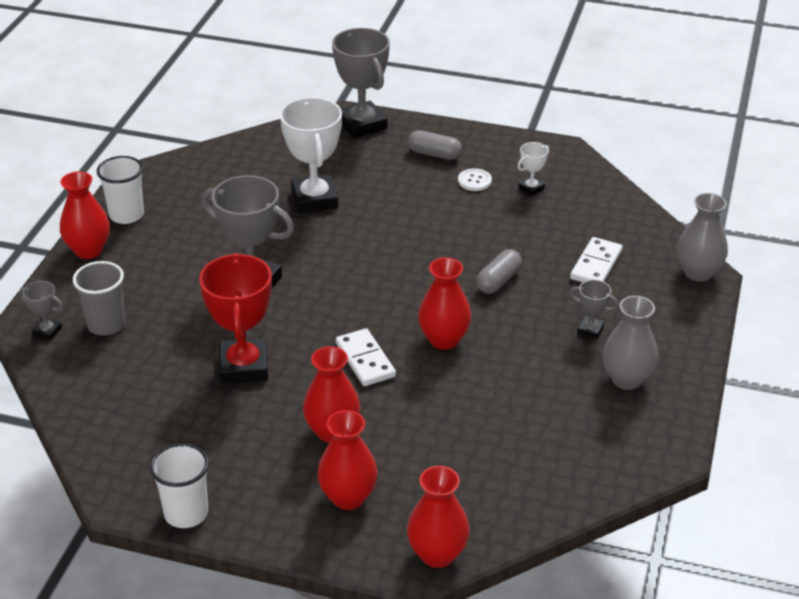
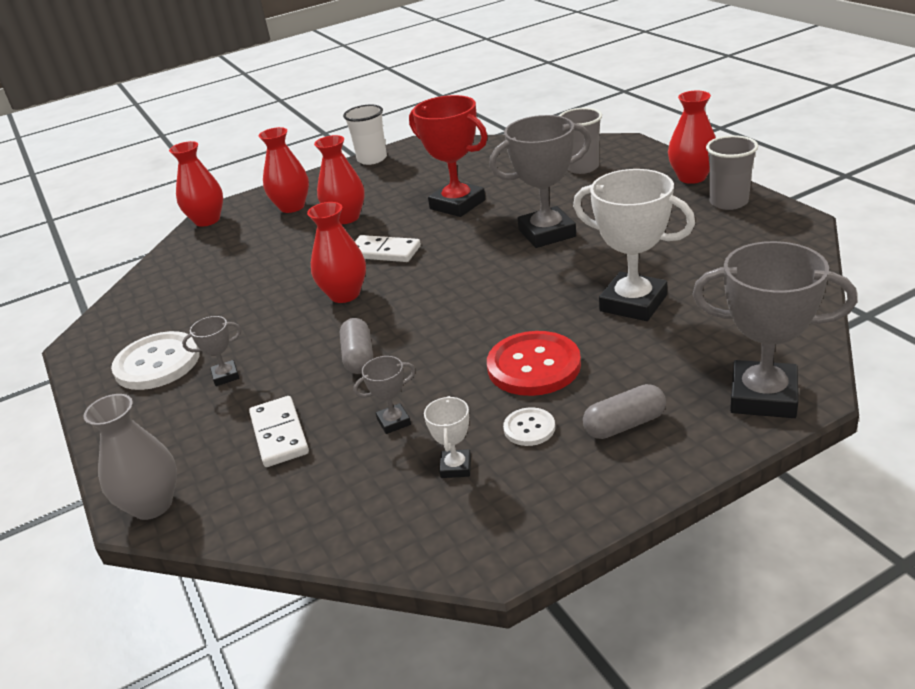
camera: 140 degrees right, 5 degrees down
grey trophy [19,281,63,340] -> grey trophy moved to [353,356,416,434]
white cup [97,156,144,224] -> grey cup [706,135,758,210]
grey vase [603,296,658,390] -> white button [111,331,200,390]
none -> red button [487,331,581,396]

